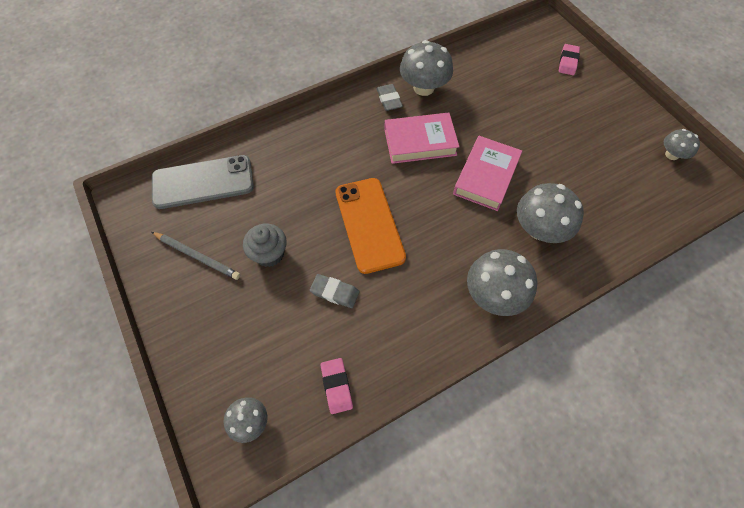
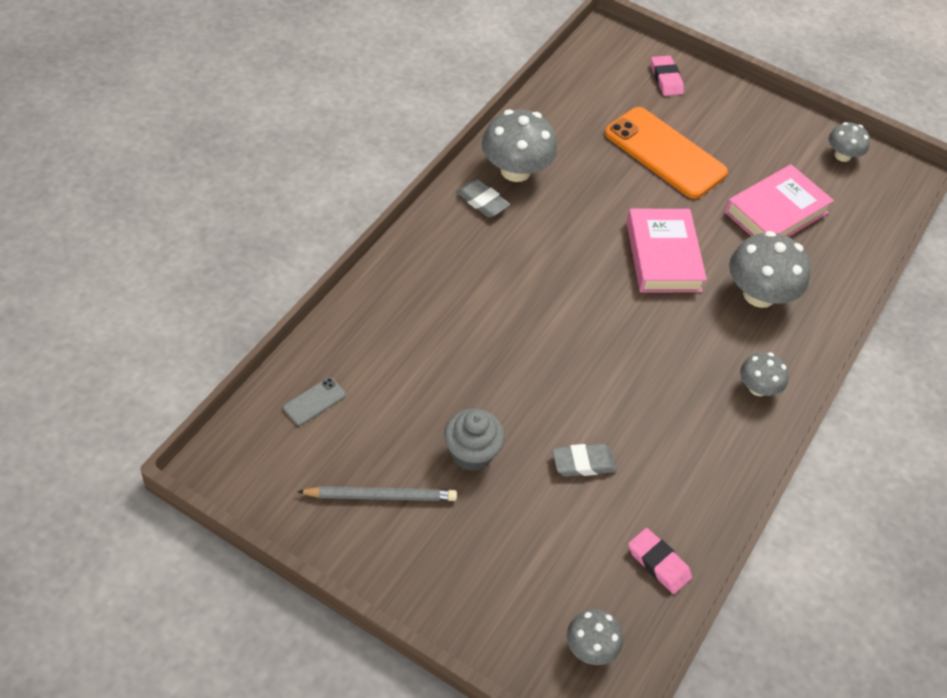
camera: 35 degrees left, 10 degrees down
grey phone [152,155,254,209] -> grey phone [283,377,346,425], size x0.41
orange phone [335,178,406,274] -> orange phone moved to [605,107,728,199]
pink book [384,113,459,164] -> pink book moved to [725,164,834,237]
grey mushroom [467,249,537,316] -> grey mushroom [740,352,789,396], size x0.57

